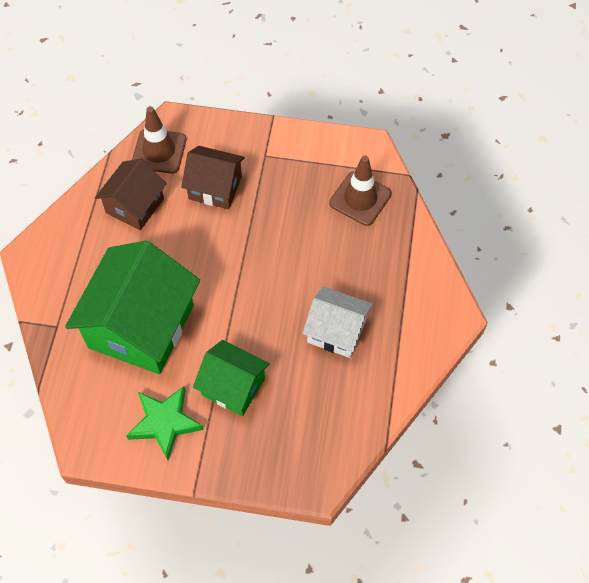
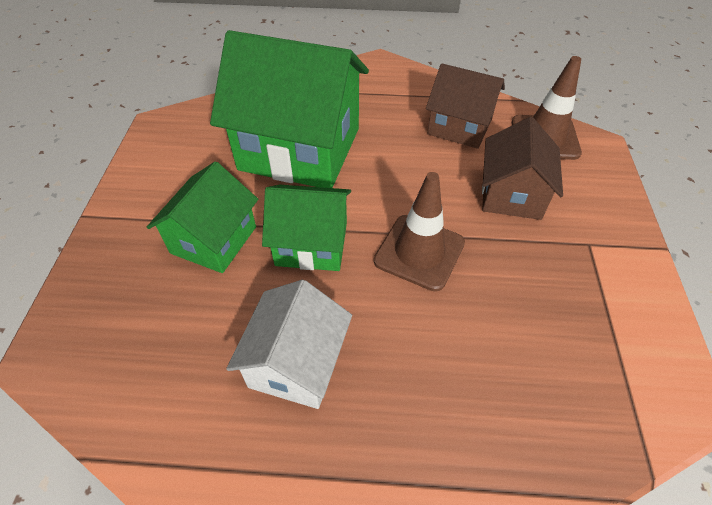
camera: 85 degrees right, 10 degrees down
green star [126,386,204,460] -> none
brown traffic cone [329,155,392,226] -> brown traffic cone moved to [374,172,465,291]
none -> green house [262,185,351,271]

